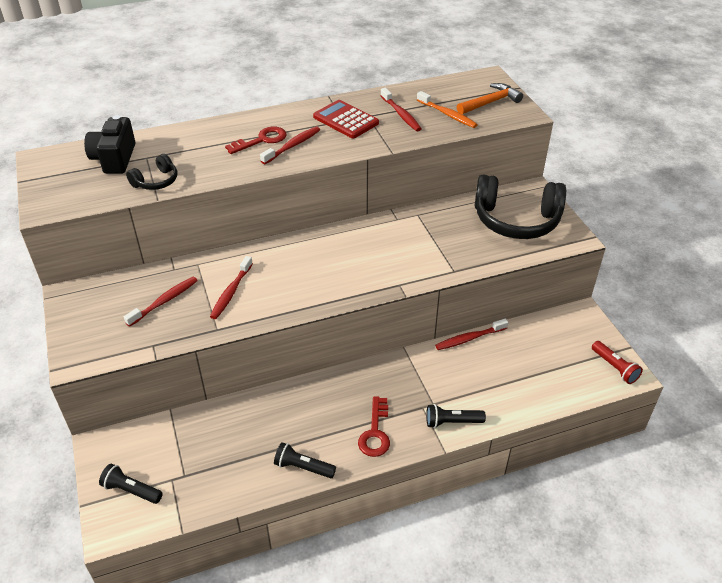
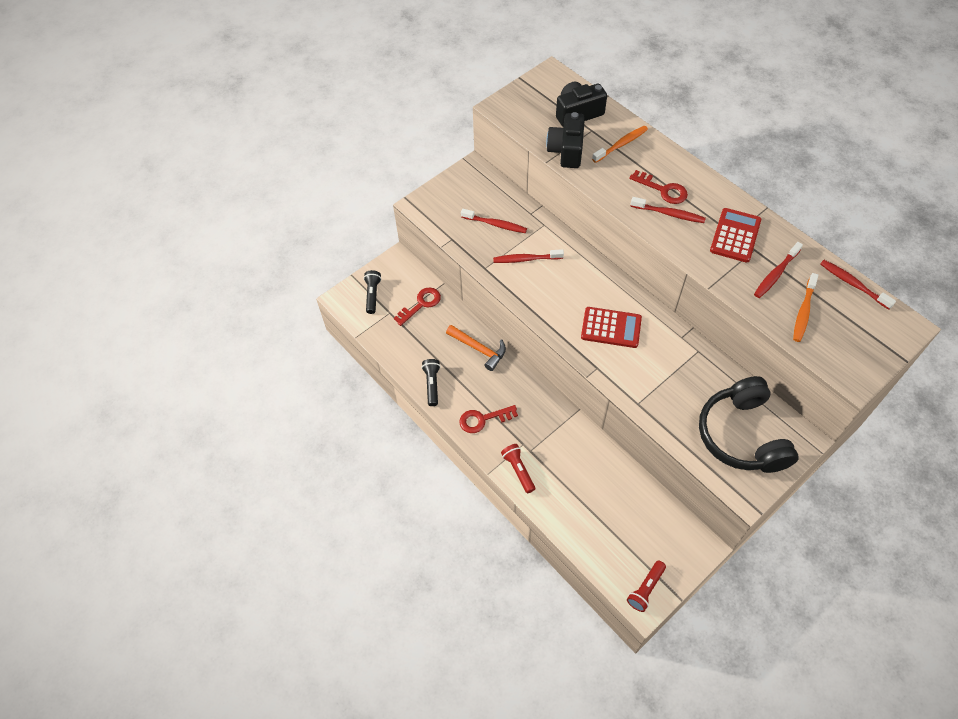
camera: 70 degrees right, 15 degrees up
black headphones [126,154,177,190] -> black camera [546,112,585,168]
black flashlight [426,404,486,428] -> red flashlight [501,444,535,493]
red toothbrush [435,319,508,350] -> red toothbrush moved to [820,260,896,309]
orange hammer [457,83,523,114] -> orange hammer moved to [446,325,506,371]
none -> red key [394,287,441,326]
none -> red calculator [581,307,642,348]
none -> orange toothbrush [592,126,648,163]

